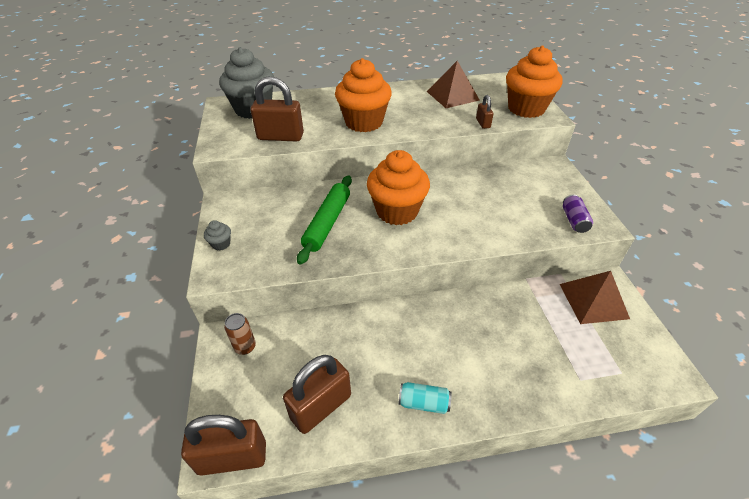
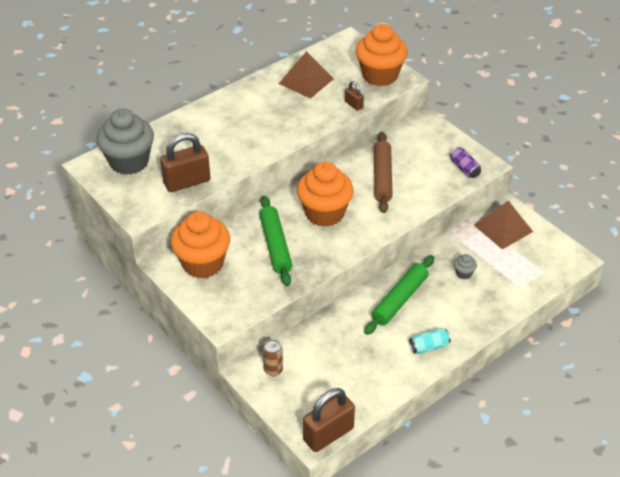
camera: 30 degrees left, 0 degrees up
grey cupcake [204,220,231,250] -> grey cupcake moved to [454,254,477,279]
brown padlock [283,355,351,434] -> none
orange cupcake [335,58,392,132] -> orange cupcake moved to [170,211,230,278]
none -> green rolling pin [364,255,434,335]
none -> brown rolling pin [374,132,393,213]

